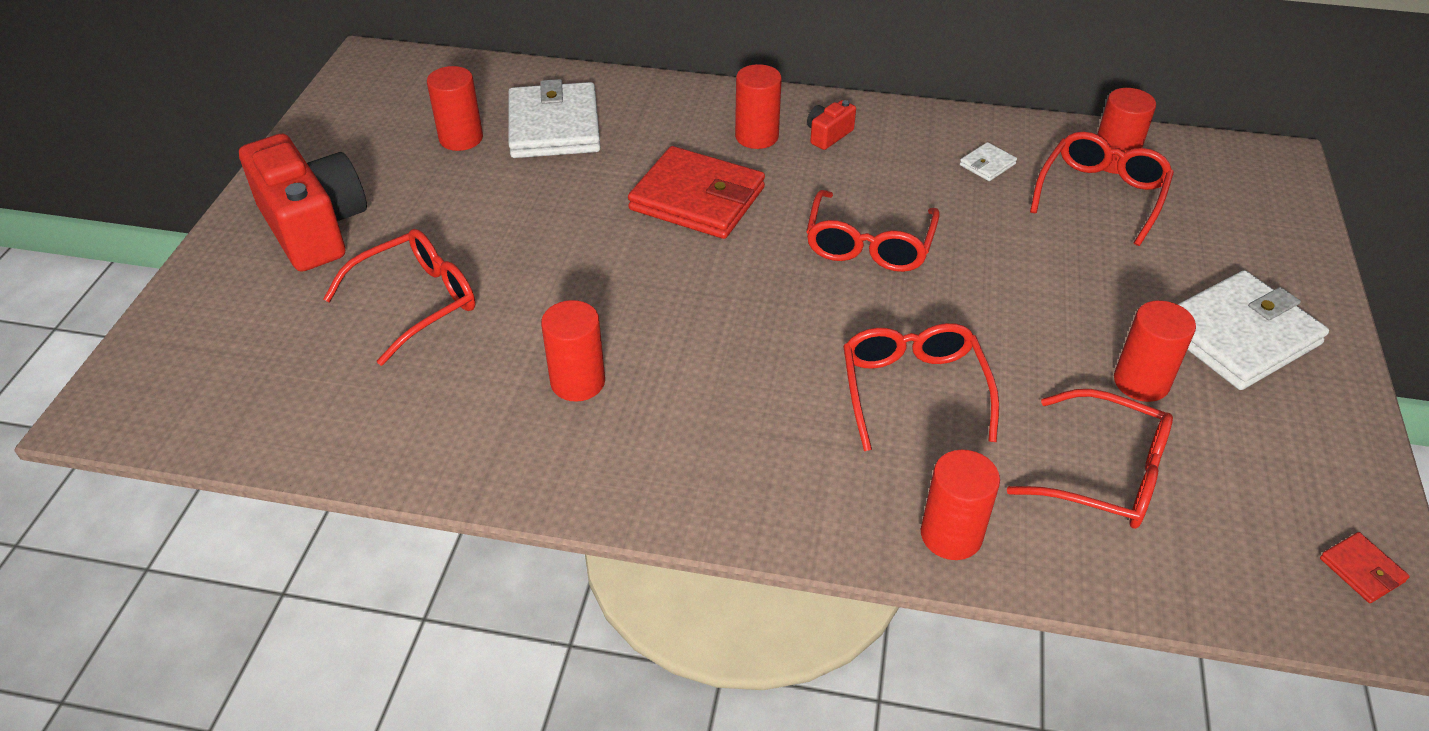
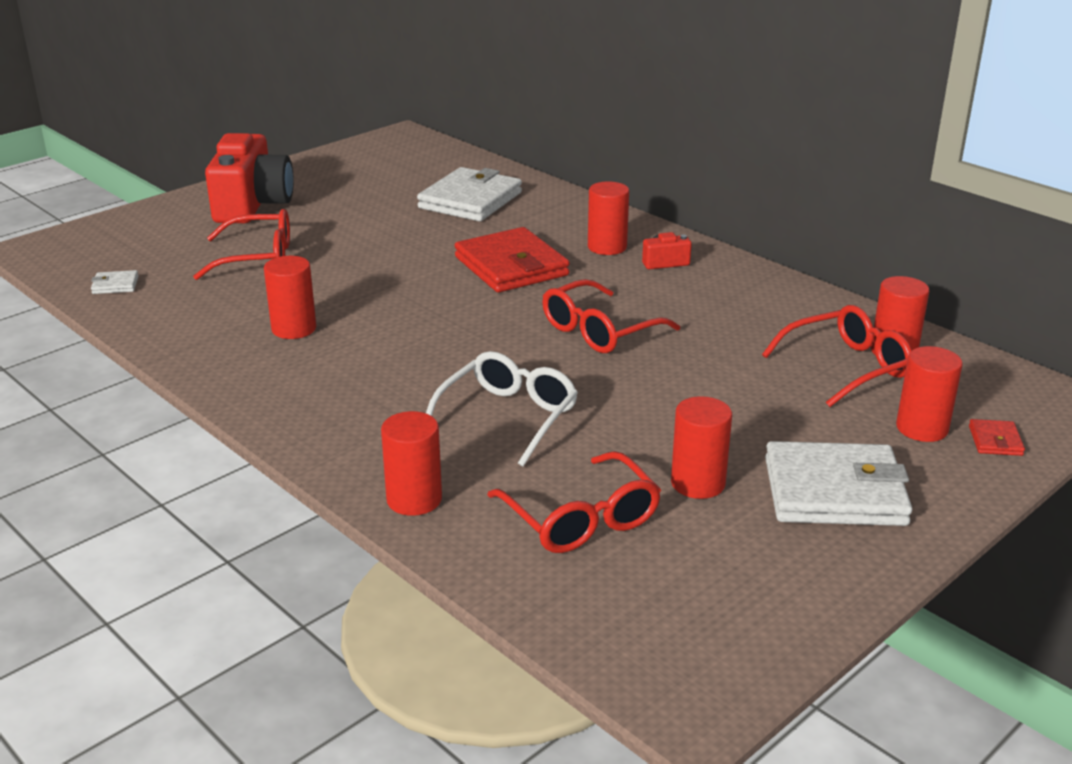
camera: 35 degrees right, 15 degrees down
red cylinder [427,66,483,151] -> red cylinder moved to [896,346,963,442]
red glasses [843,323,999,451] -> white glasses [426,351,578,467]
white wallet [960,142,1017,181] -> white wallet moved to [91,270,139,294]
red wallet [1320,532,1410,603] -> red wallet moved to [969,419,1025,456]

